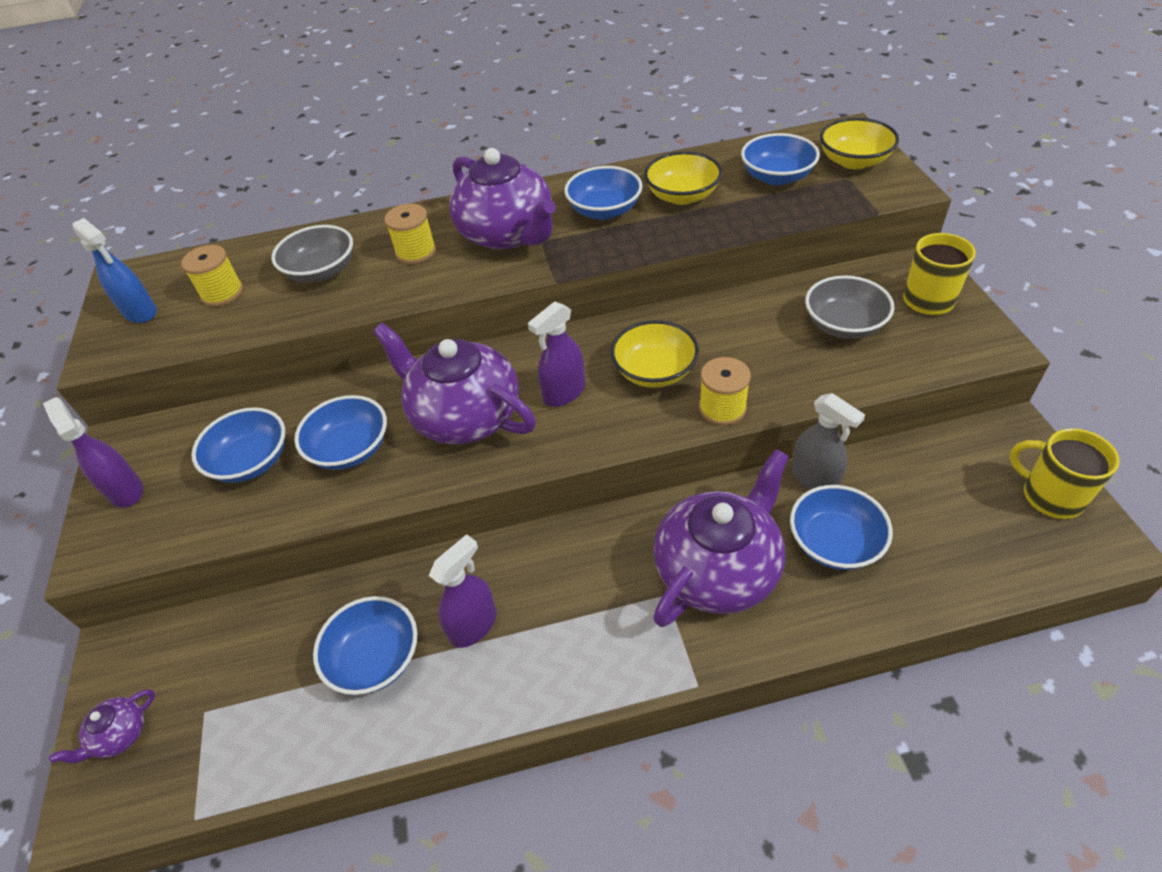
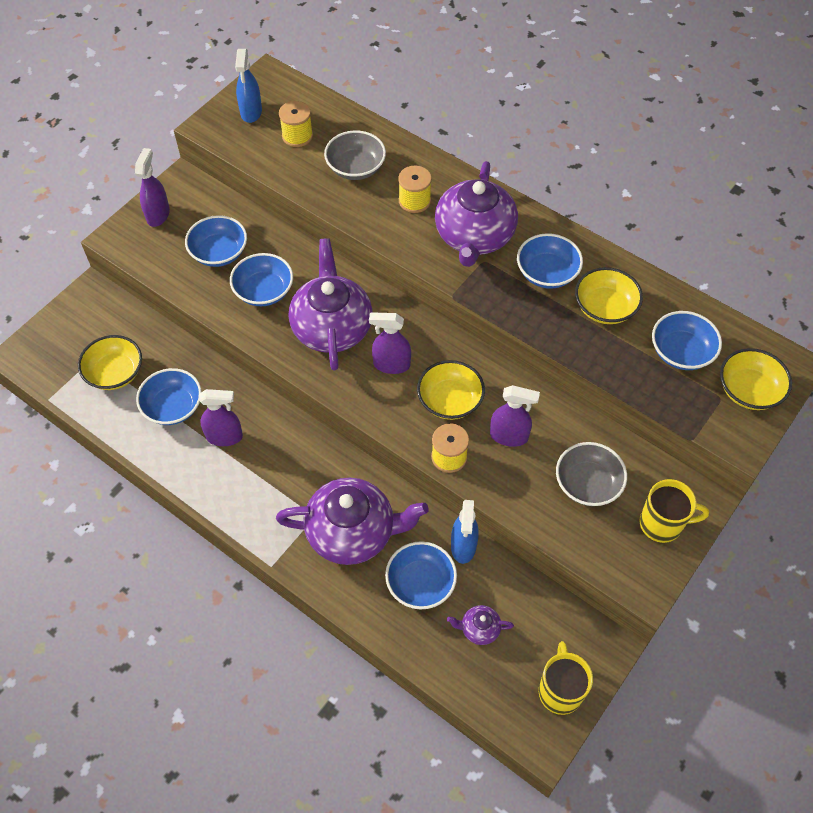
camera: 45 degrees right, 10 degrees up
purple teapot [49,689,155,763] -> purple teapot moved to [447,605,514,645]
grey spray bottle [792,393,865,490] -> blue spray bottle [451,500,479,564]
none -> yellow bowl [78,335,142,390]
none -> purple spray bottle [490,385,540,447]

